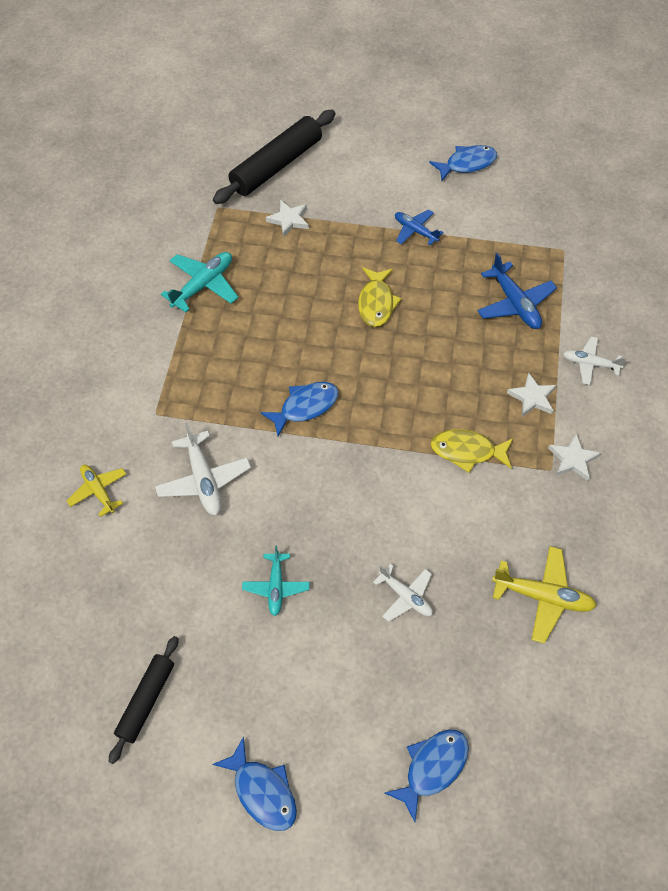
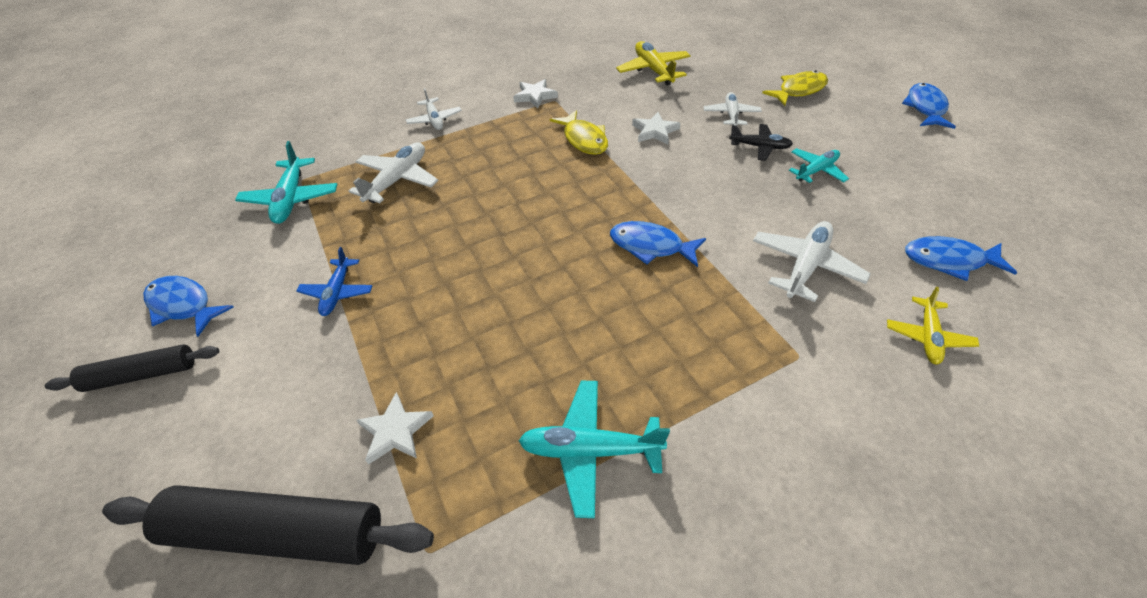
camera: 125 degrees left, 10 degrees down
black rolling pin [109,636,178,764] -> black rolling pin moved to [45,344,219,392]
yellow fish [358,267,402,327] -> yellow fish moved to [762,70,828,106]
blue fish [385,729,469,822] -> blue fish moved to [905,236,1017,281]
blue plane [477,253,557,329] -> white plane [349,142,438,203]
white star [507,373,557,417] -> white star moved to [632,112,680,144]
none -> turquoise plane [235,141,337,224]
none -> black plane [729,124,793,161]

